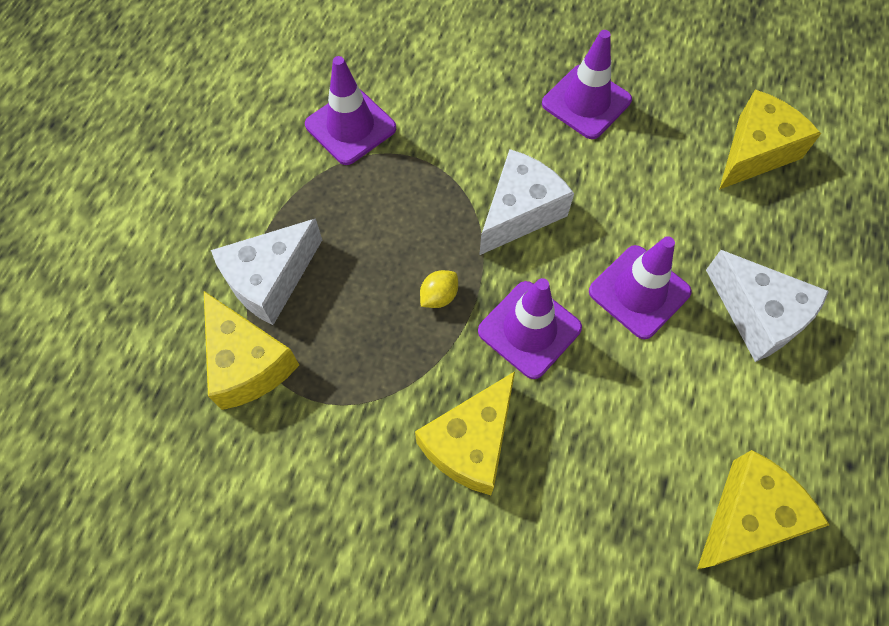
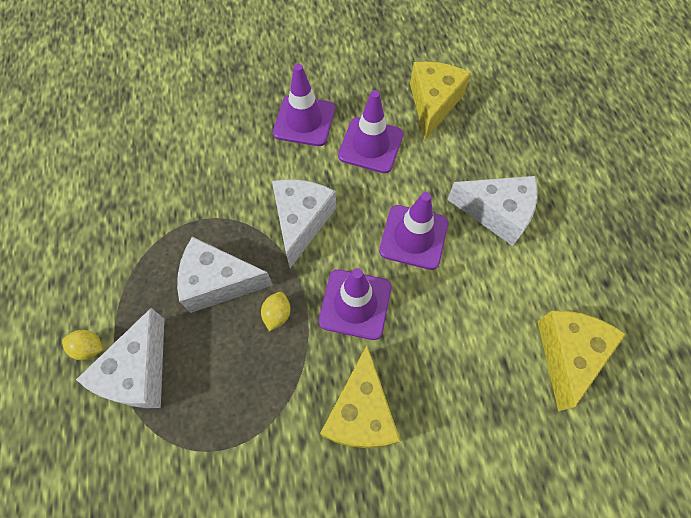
camera: 30 degrees left, 0 degrees up
yellow cheese [204,291,299,410] -> none
purple traffic cone [305,56,396,165] -> purple traffic cone moved to [338,90,403,173]
none -> yellow lemon [62,330,103,360]
none -> white cheese [177,237,273,313]

